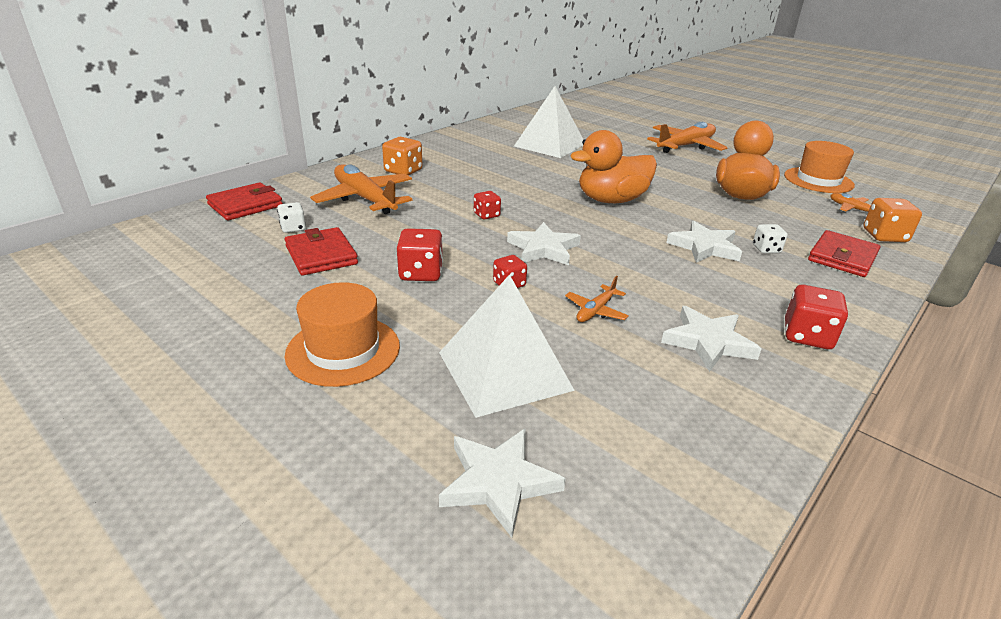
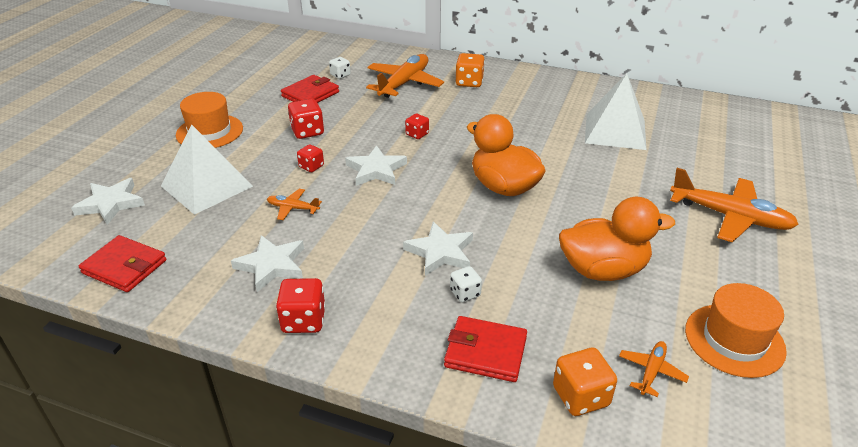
camera: 70 degrees right, 5 degrees up
red wallet [206,182,283,220] -> red wallet moved to [79,235,166,292]

